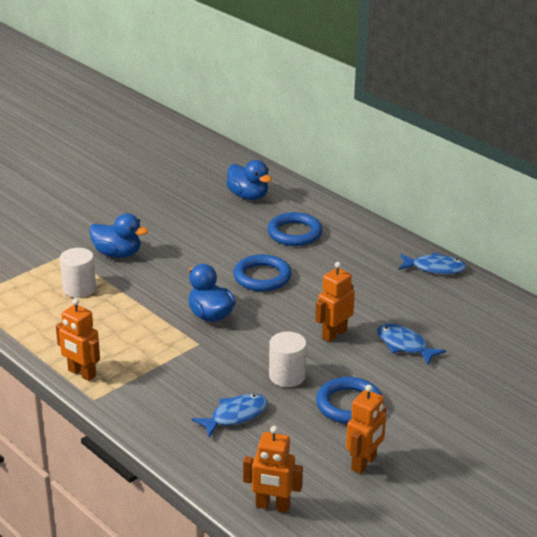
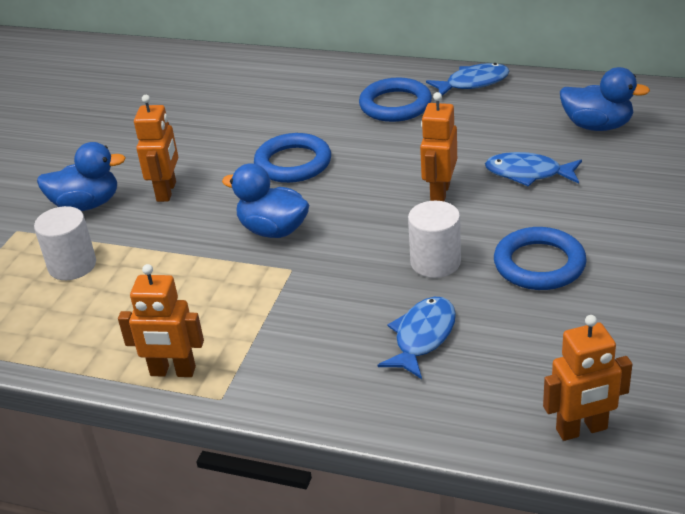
camera: 25 degrees left, 5 degrees up
blue duck [226,160,272,200] -> blue duck moved to [560,67,650,131]
blue ring [267,212,322,246] -> blue ring moved to [359,78,432,122]
orange robot [346,385,386,474] -> orange robot moved to [134,95,178,202]

